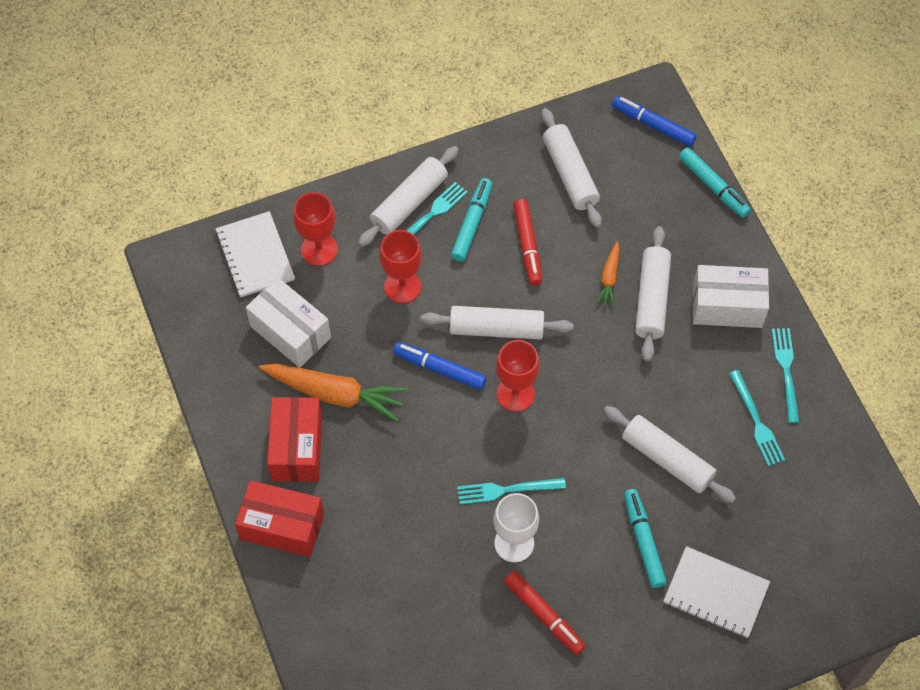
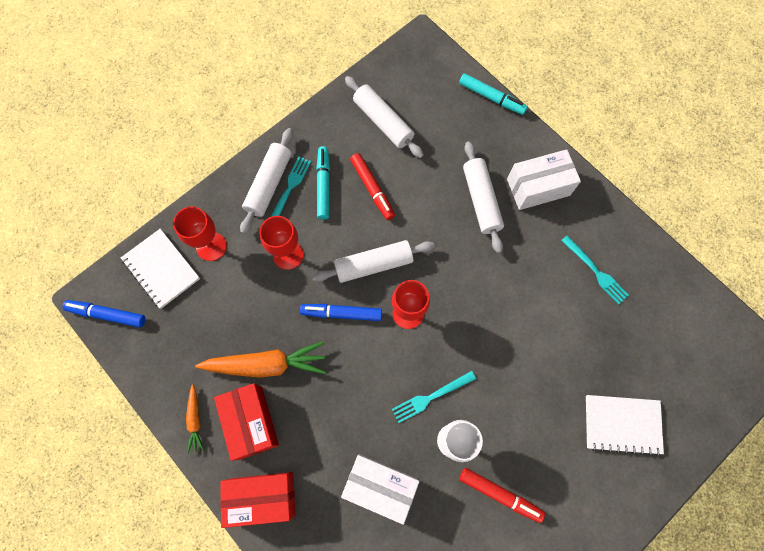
camera: 20 degrees left, 10 degrees up
white box [246,277,331,368] -> white box moved to [341,454,419,525]
orange carrot [595,241,620,307] -> orange carrot moved to [186,384,204,454]
white rolling pin [604,406,736,503] -> none
blue marker [612,96,697,147] -> blue marker moved to [63,300,145,328]
turquoise marker [624,489,667,588] -> none
turquoise fork [772,328,799,423] -> none

